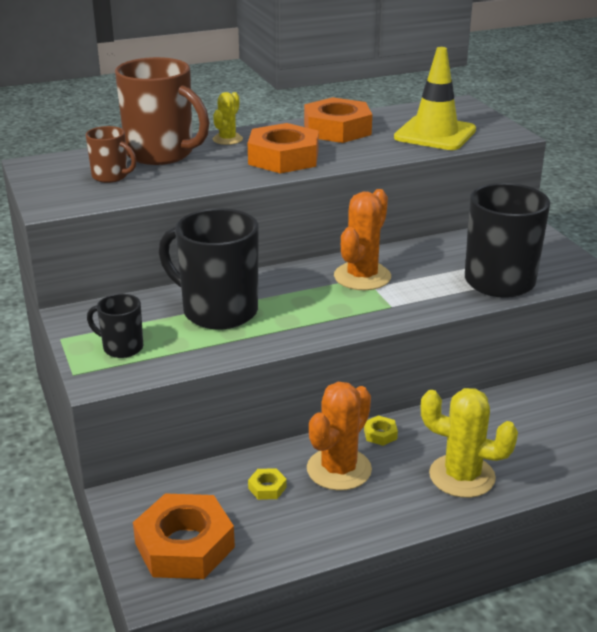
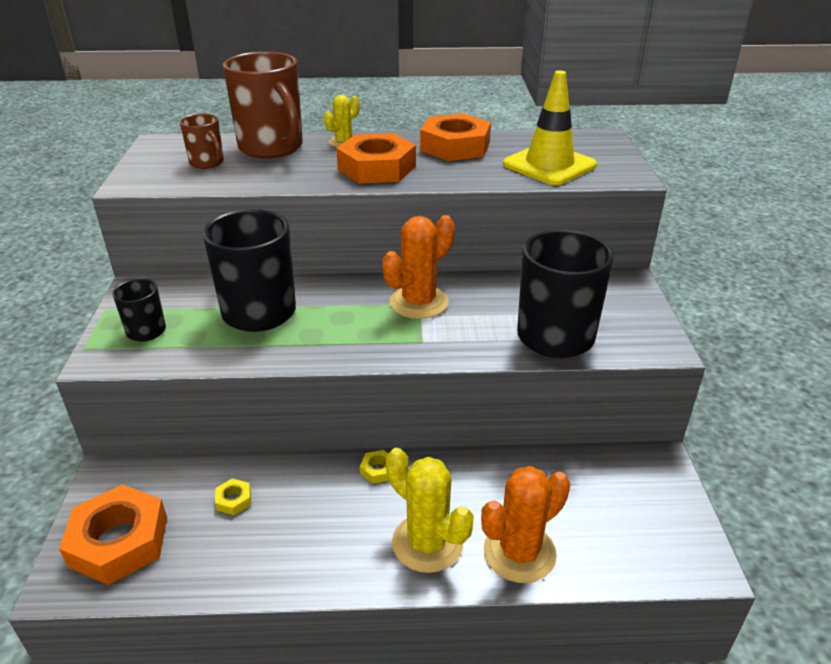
camera: 20 degrees right, 5 degrees up
orange cactus [307,382,372,491] -> orange cactus moved to [481,466,570,583]

